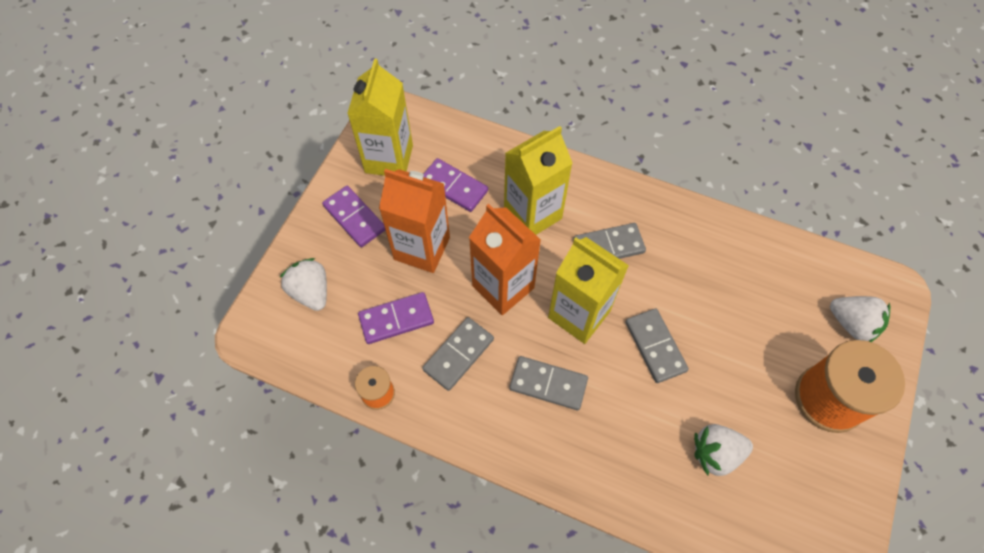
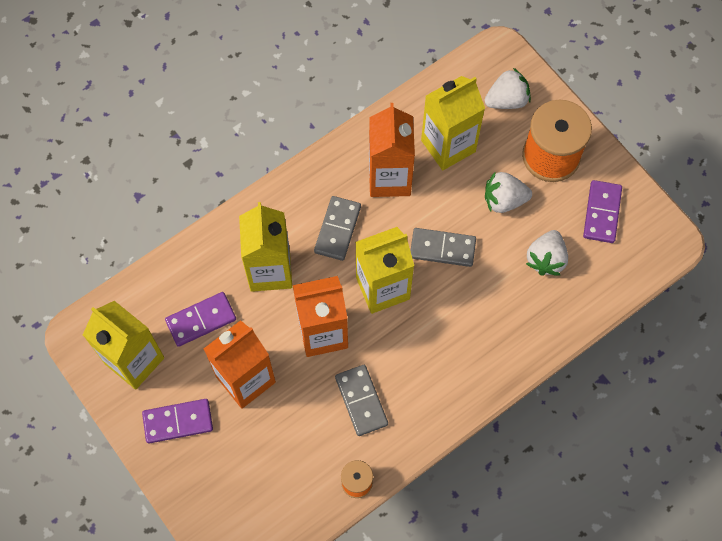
camera: 60 degrees left, 5 degrees up
white strawberry [279,258,327,311] -> white strawberry moved to [485,171,532,213]
purple domino [358,292,434,344] -> purple domino moved to [583,180,622,243]
grey domino [509,356,588,410] -> none
none -> orange carton [369,103,415,197]
none -> yellow carton [421,76,485,170]

